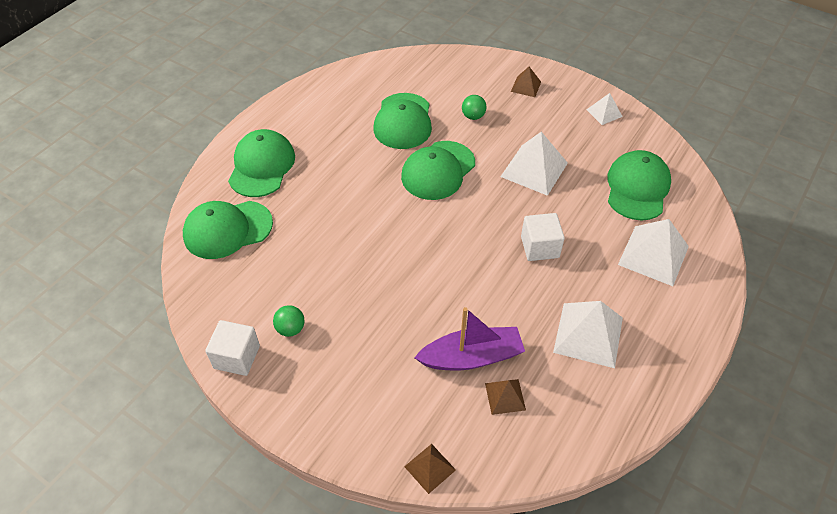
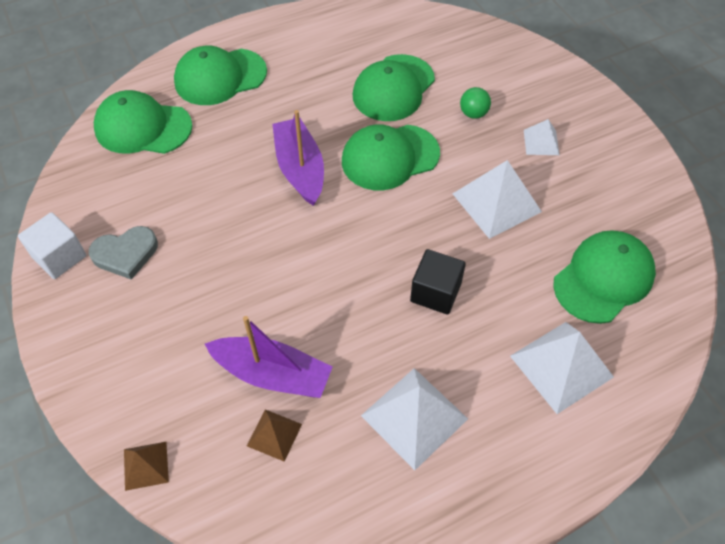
camera: 30 degrees right, 5 degrees up
green cap [228,129,295,197] -> green cap turned 150 degrees counterclockwise [174,46,267,105]
green ball [273,305,305,337] -> grey heart [89,226,158,280]
brown pyramid [511,67,541,97] -> none
white cube [521,213,565,261] -> black cube [410,249,466,315]
white pyramid [586,93,623,125] -> white pyramid moved to [524,119,559,155]
none -> purple boat [272,110,324,206]

